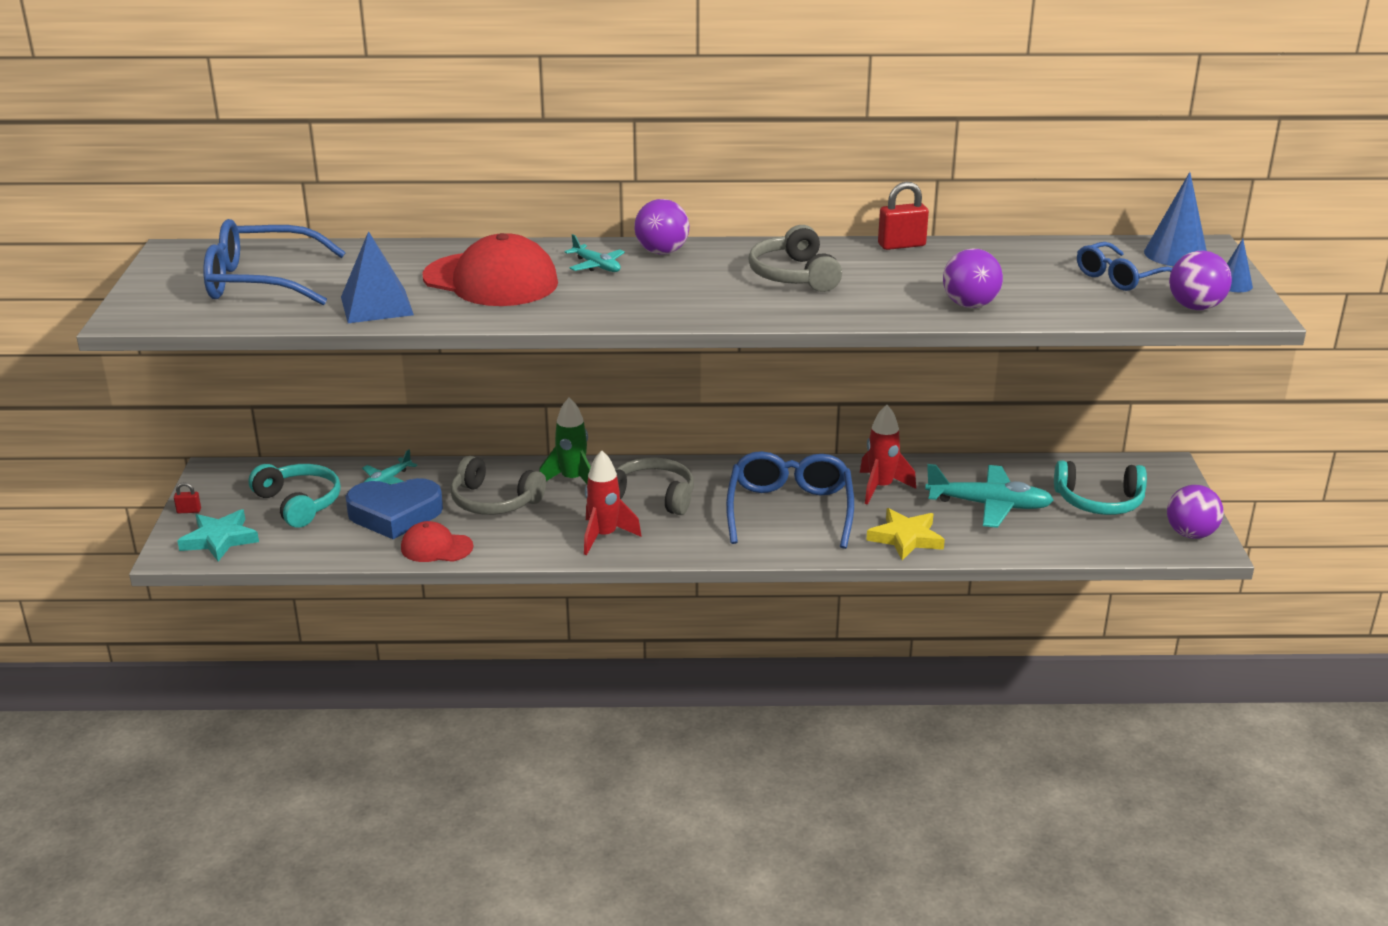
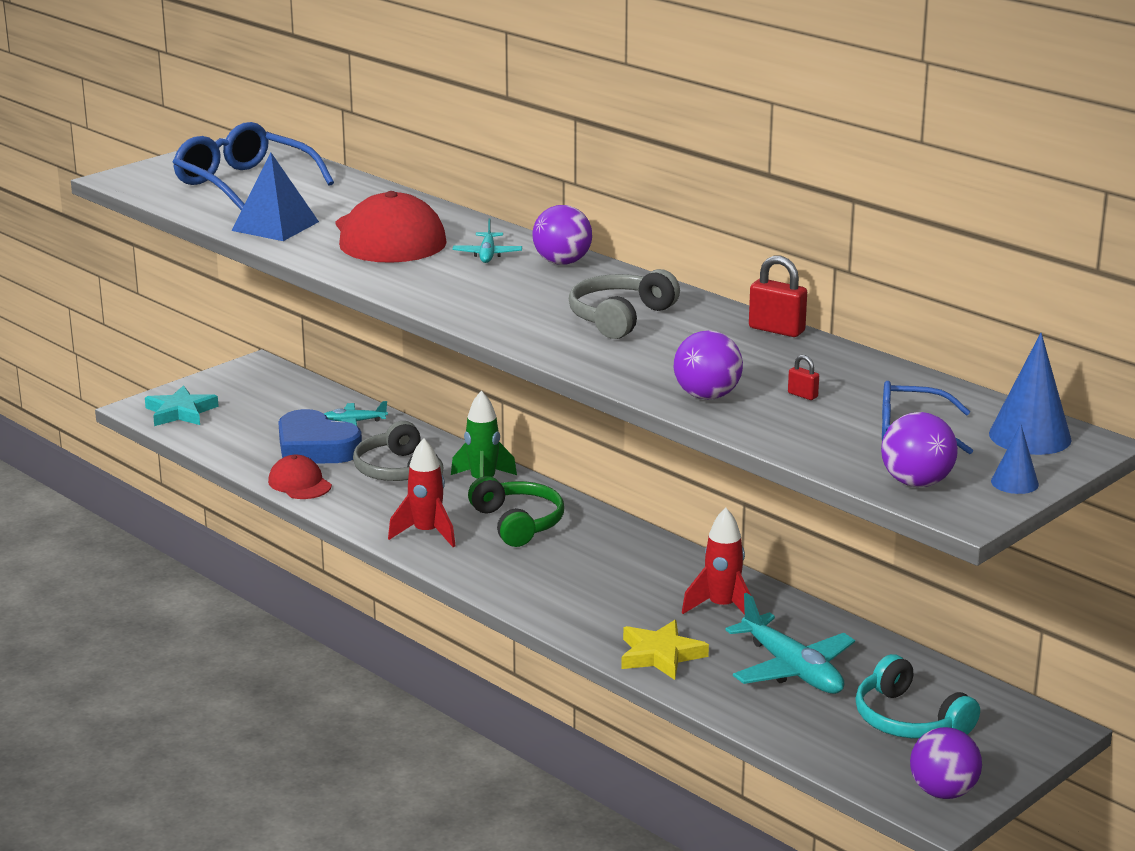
camera: 45 degrees right, 5 degrees down
red padlock [174,482,201,513] -> red padlock moved to [788,355,819,400]
turquoise headphones [248,464,341,528] -> none
grey headphones [615,458,694,515] -> green headphones [468,476,564,547]
blue glasses [726,451,854,549] -> none

